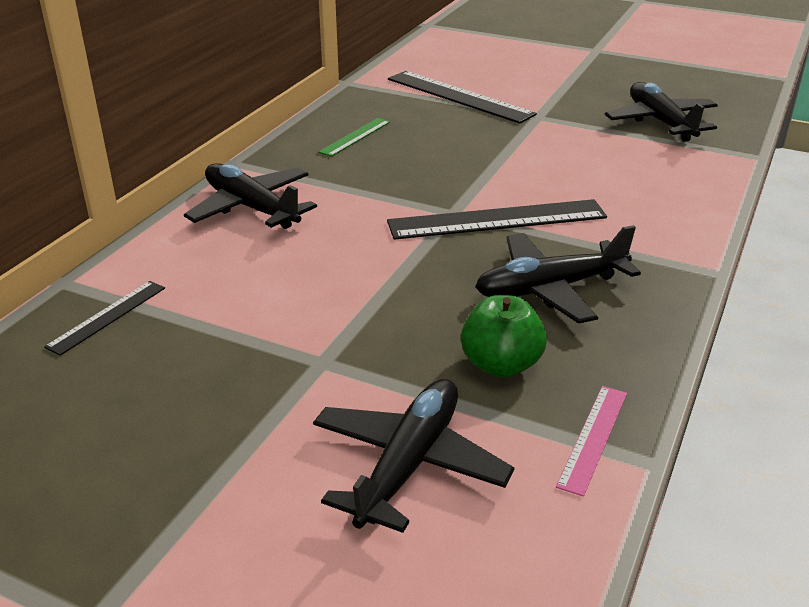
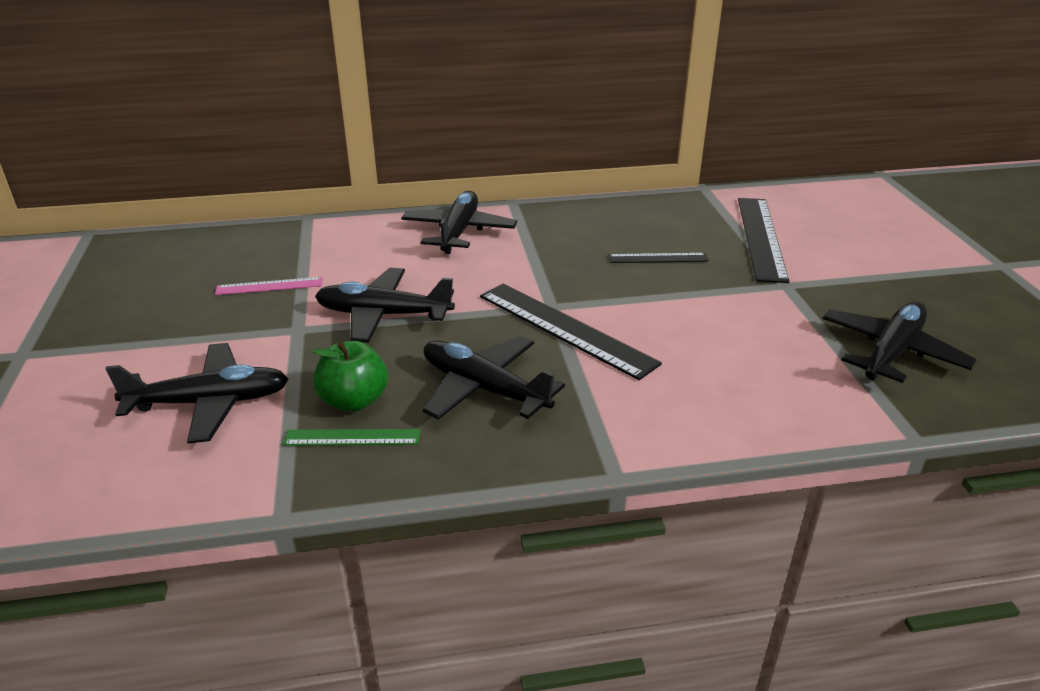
camera: 55 degrees right, 0 degrees up
black ruler [44,281,165,356] -> black ruler moved to [609,253,709,263]
green ruler [318,118,390,157] -> green ruler moved to [283,429,420,446]
pink ruler [556,386,627,497] -> pink ruler moved to [215,277,323,295]
none -> black plane [315,268,455,343]

